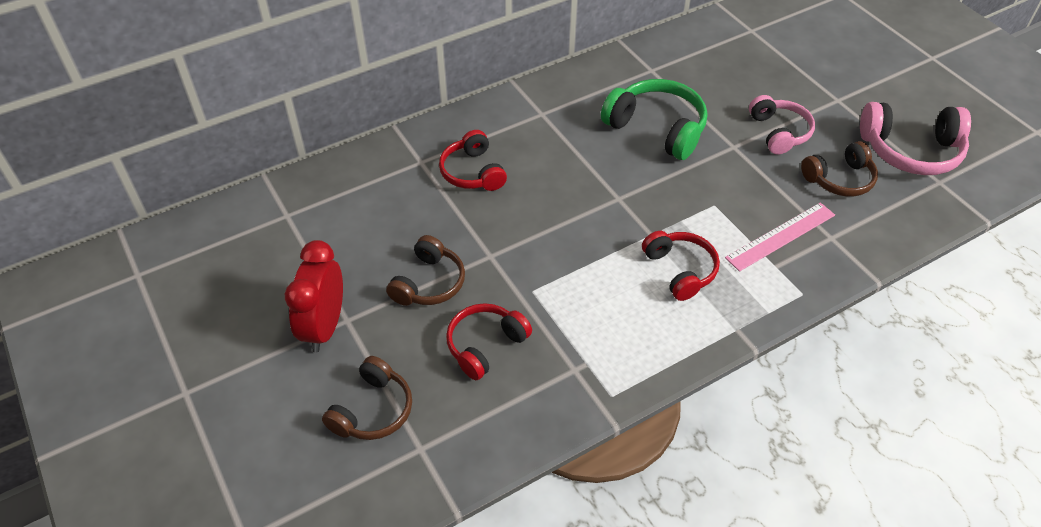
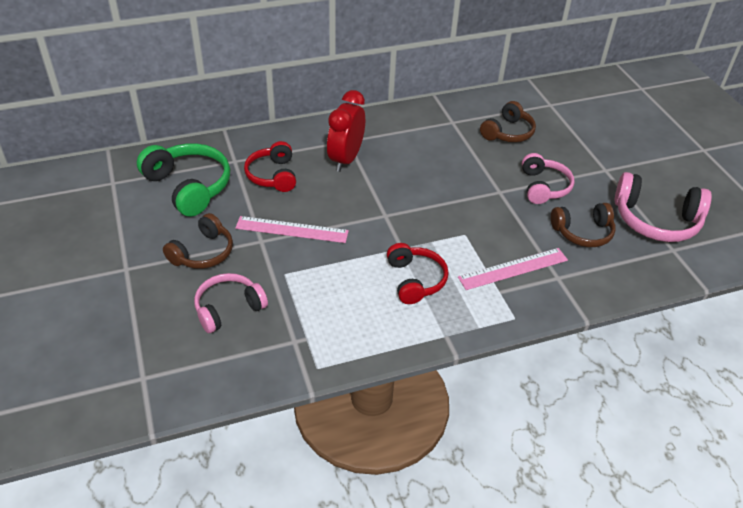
camera: 10 degrees right, 5 degrees down
red clock [285,240,343,353] -> red clock moved to [327,90,365,172]
brown headphones [322,356,412,440] -> brown headphones moved to [480,101,536,142]
red headphones [446,303,532,380] -> pink headphones [194,273,268,333]
green headphones [601,79,707,160] -> green headphones moved to [137,143,230,217]
none -> pink ruler [235,216,349,243]

